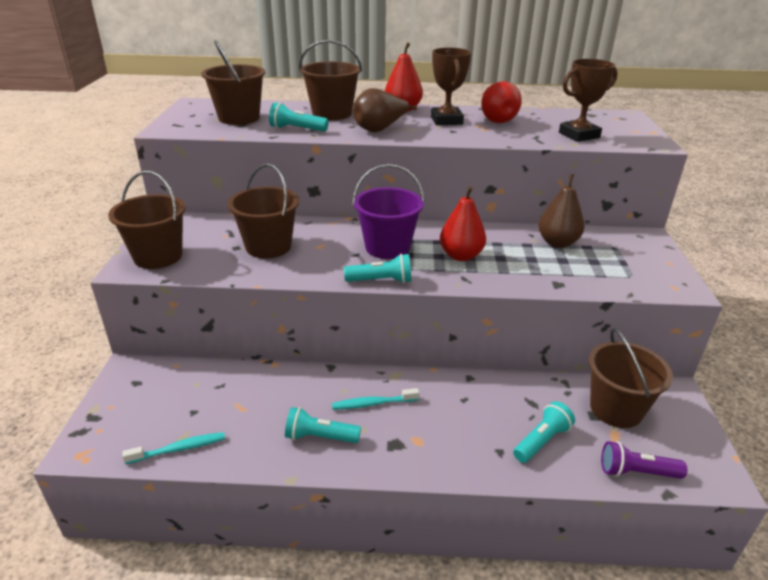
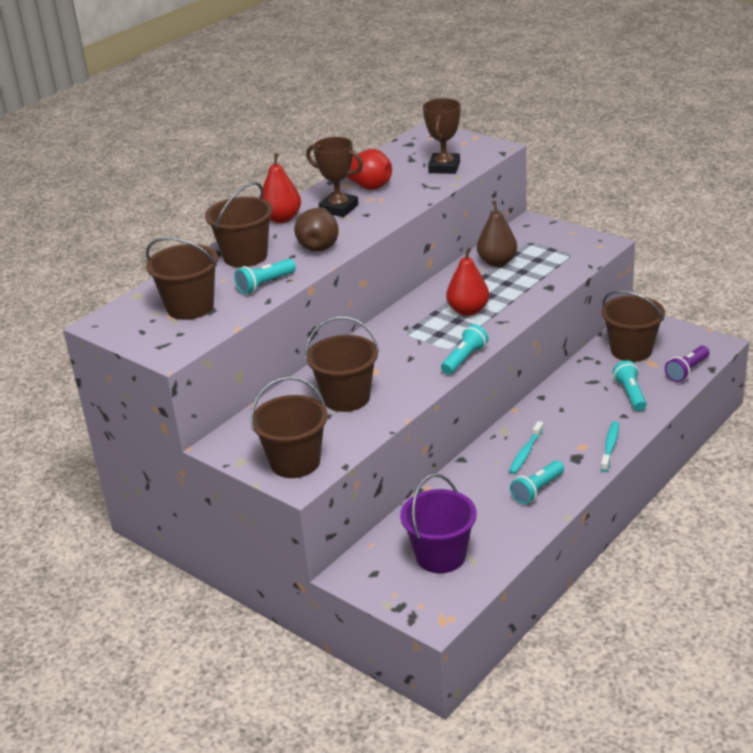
camera: 50 degrees left, 0 degrees up
turquoise toothbrush [122,432,225,464] -> turquoise toothbrush moved to [601,421,619,472]
purple bucket [353,164,425,259] -> purple bucket moved to [400,474,477,573]

